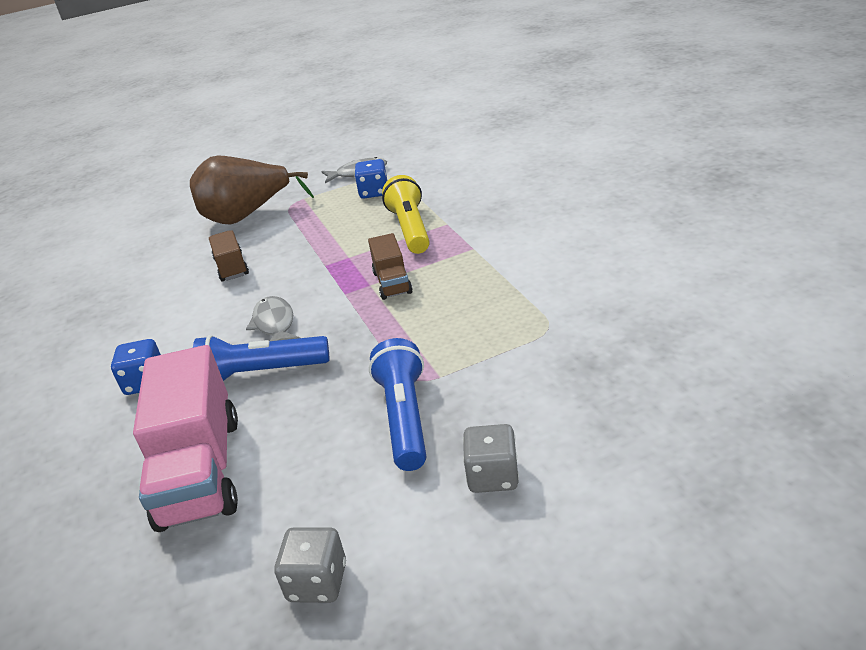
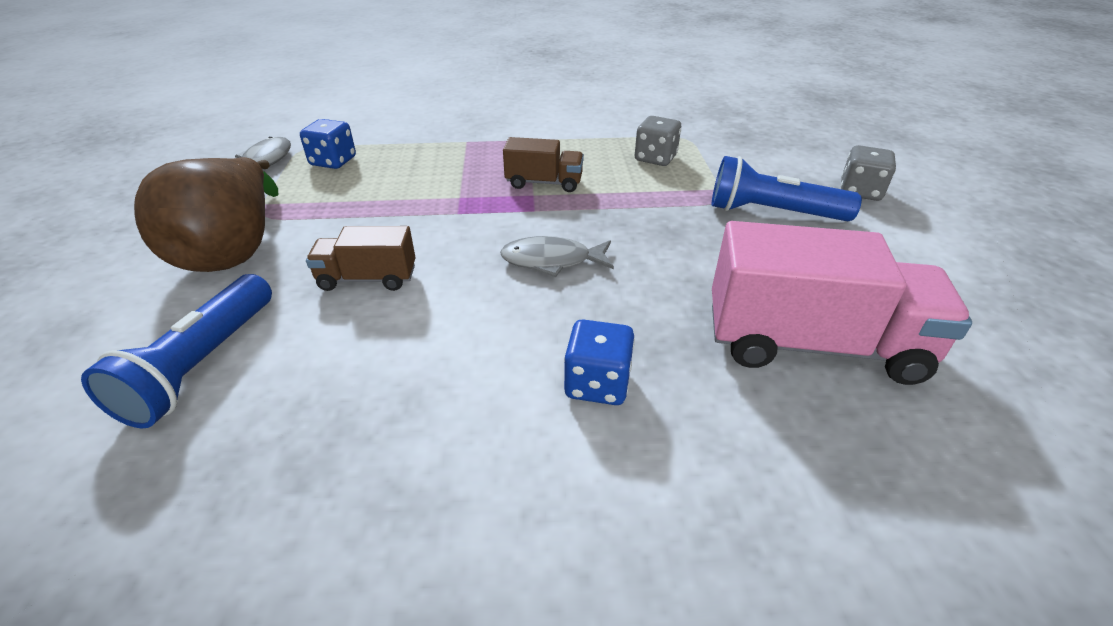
camera: 75 degrees left, 5 degrees up
blue flashlight [193,335,329,381] -> blue flashlight moved to [81,274,272,428]
grey dice [275,527,346,603] -> grey dice moved to [635,116,681,166]
yellow flashlight [382,175,430,254] -> none

